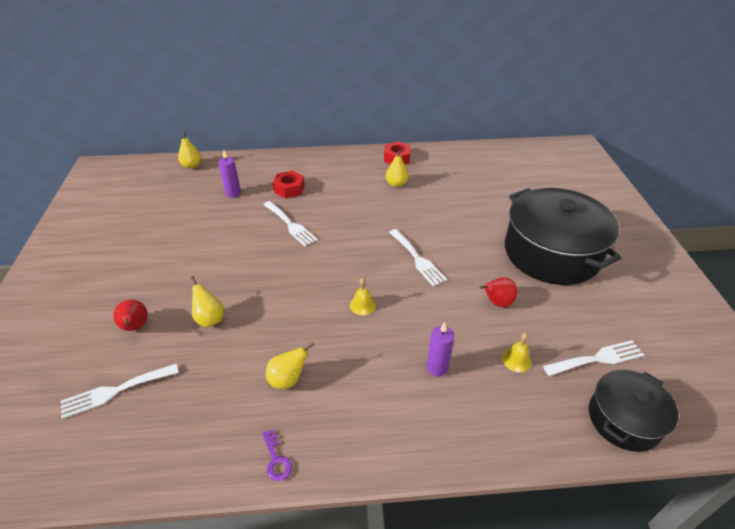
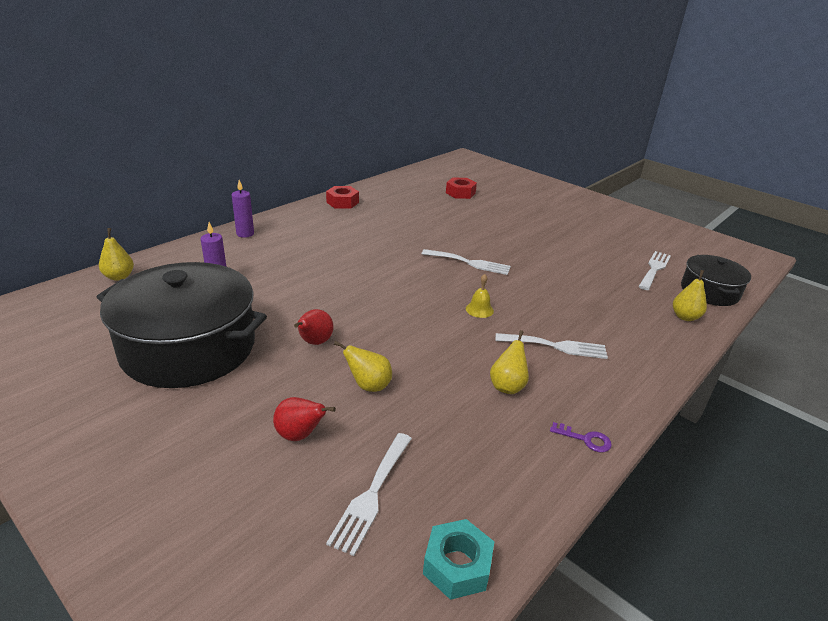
camera: 45 degrees left, 10 degrees down
white fork [263,201,318,246] -> white fork moved to [495,333,608,359]
red nut [273,171,305,199] -> red nut moved to [446,177,477,199]
yellow pear [386,149,409,187] -> yellow pear moved to [673,270,707,321]
purple candle [427,322,454,377] -> purple candle moved to [232,180,254,238]
red pear [479,277,518,307] -> red pear moved to [294,309,333,345]
yellow bell [502,333,532,372] -> none
black pot [505,188,622,285] -> black pot moved to [97,262,267,388]
none -> turquoise nut [423,519,494,600]

